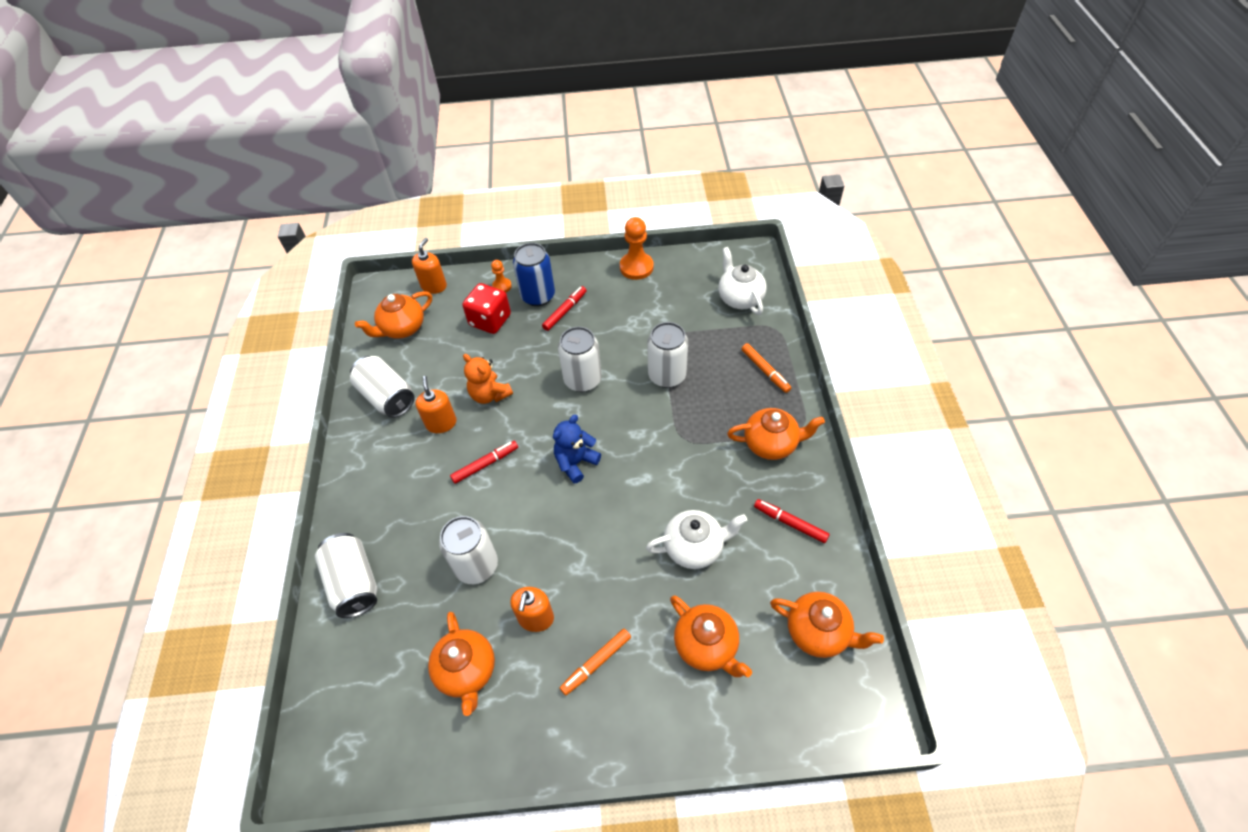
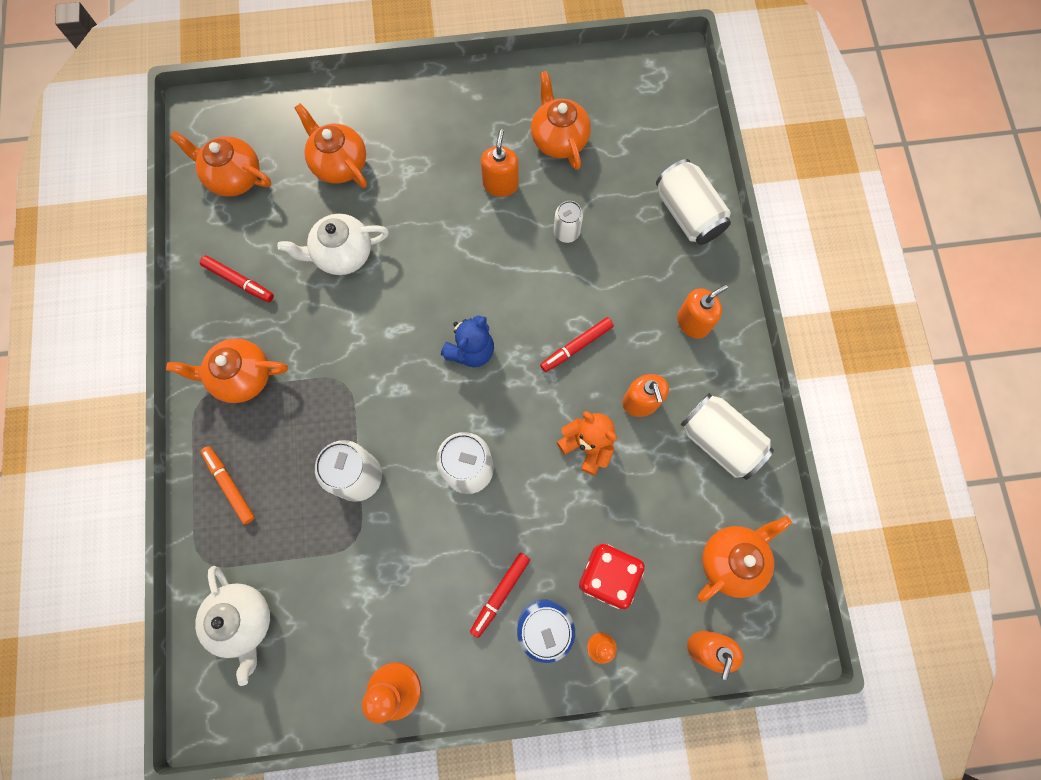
camera: 175 degrees right, 20 degrees up
white can [439,516,498,584] -> white can [554,201,583,243], size x0.58
orange marker [560,629,631,695] -> none
none -> orange soap dispenser [677,285,728,339]

